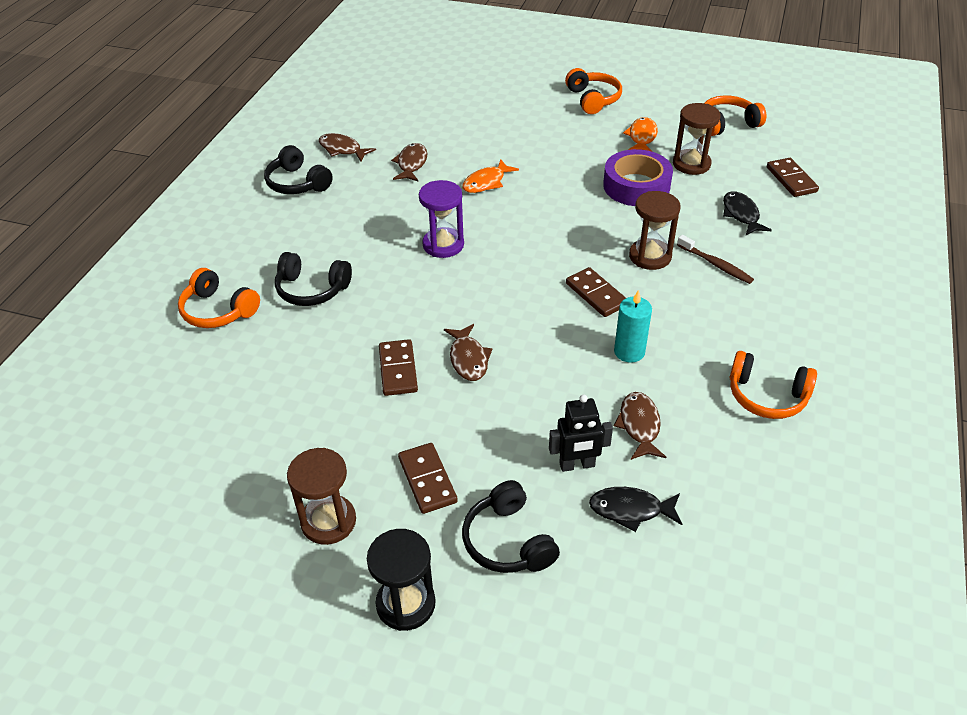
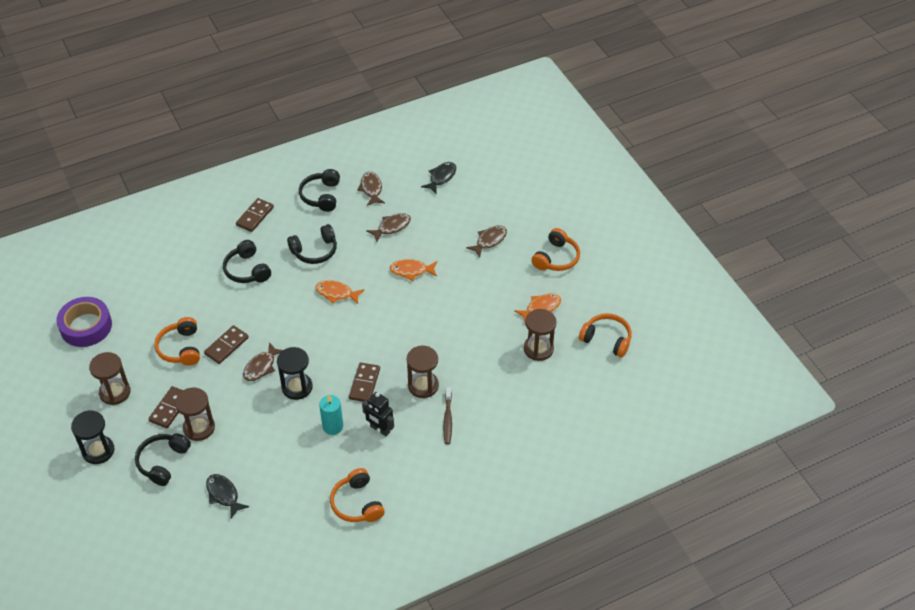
camera: 45 degrees right, 5 degrees up
orange headphones [178,268,260,328] -> orange headphones moved to [154,317,200,366]
purple hourglass [419,180,464,258] -> orange fish [315,280,365,304]
black robot [549,395,613,472] -> black robot moved to [362,392,394,436]
purple tape [603,149,673,206] -> purple tape moved to [56,297,112,347]
brown fish [614,392,666,460] -> brown fish moved to [466,225,507,258]
black fish [723,191,772,235] -> black fish moved to [421,162,456,193]
brown domino [767,158,819,197] -> brown domino moved to [236,198,274,232]
none -> brown hourglass [175,388,215,441]
none -> black hourglass [277,347,312,400]
none -> black headphones [287,224,337,264]

